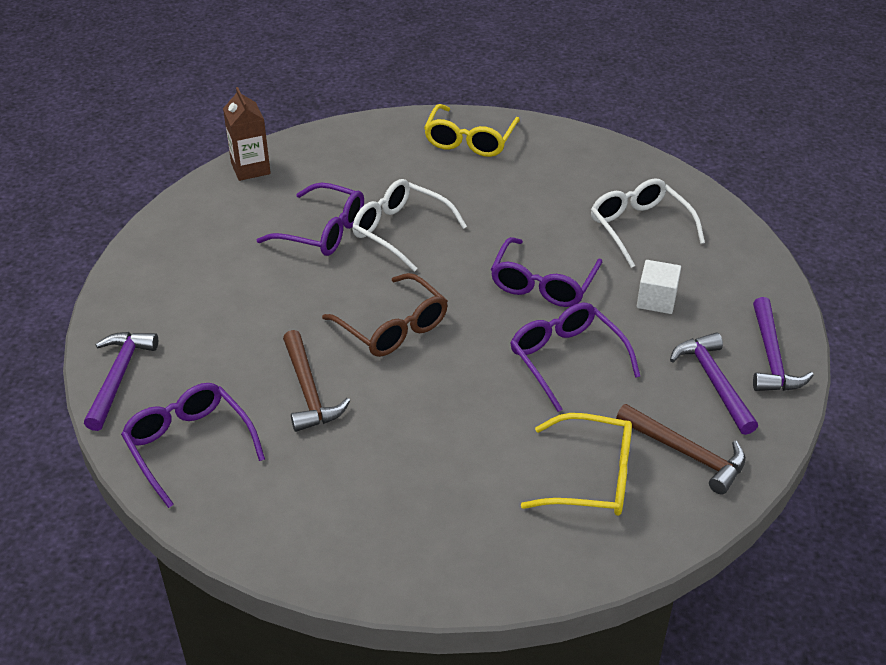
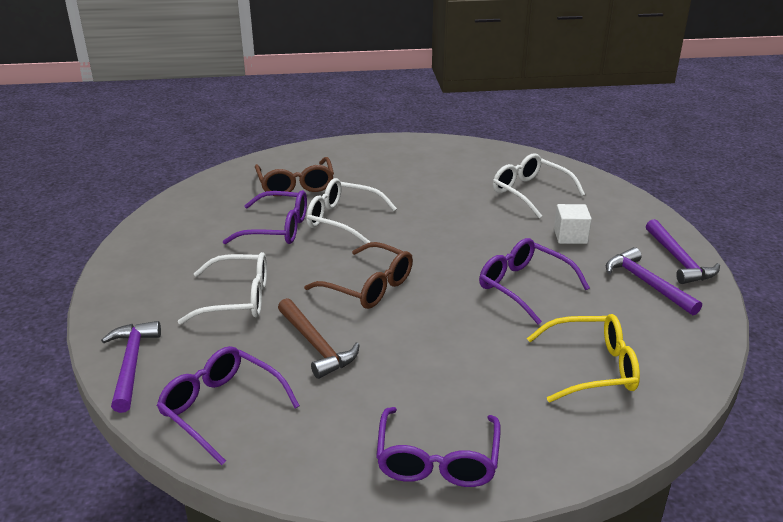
camera: 15 degrees left, 10 degrees down
brown carton [223,87,271,181] -> none
yellow glasses [424,104,520,157] -> none
purple glasses [491,237,602,307] -> purple glasses moved to [376,407,501,487]
brown hammer [616,404,746,494] -> none
none -> white glasses [178,252,267,324]
none -> brown glasses [255,157,334,196]

